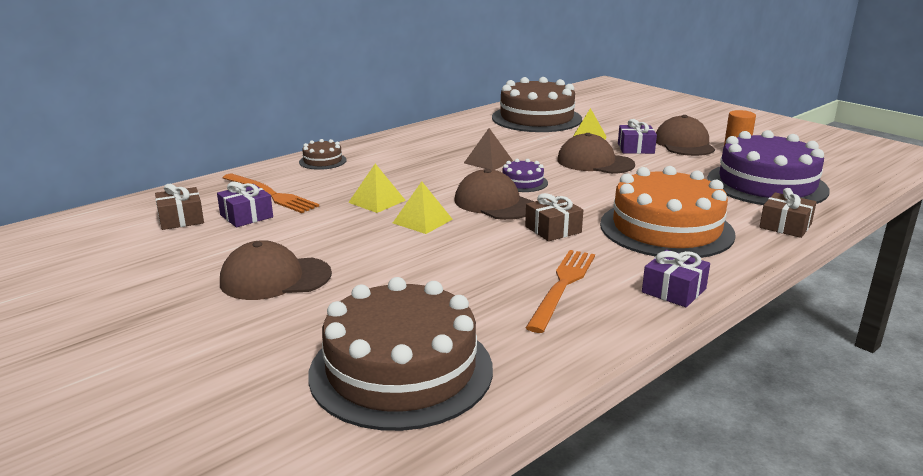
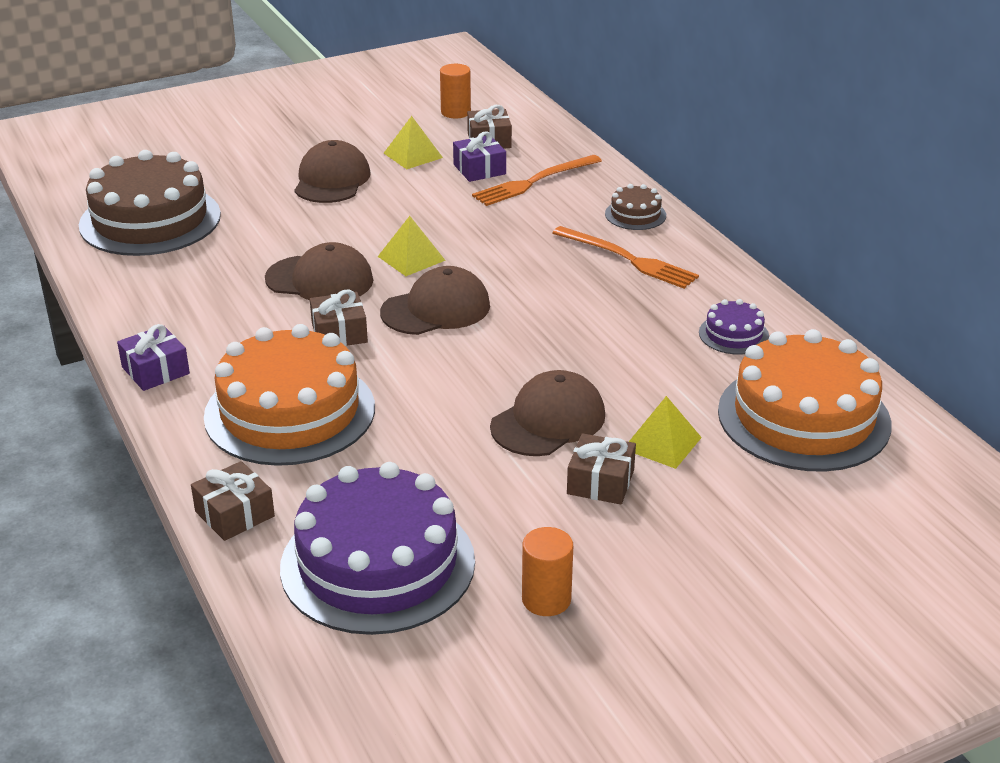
camera: 105 degrees right, 10 degrees up
yellow pyramid [348,164,406,213] -> yellow pyramid moved to [384,116,443,169]
brown pyramid [464,128,513,170] -> none
brown cake [492,77,582,132] -> orange cake [718,329,892,472]
purple cake [502,159,548,192] -> purple cake moved to [699,299,769,355]
orange fork [526,250,595,333] -> orange fork moved to [552,226,699,289]
purple gift [618,119,657,154] -> brown gift [567,433,636,504]
brown cap [656,115,715,156] -> brown cap moved to [265,242,373,301]
none -> orange cylinder [440,64,471,118]

